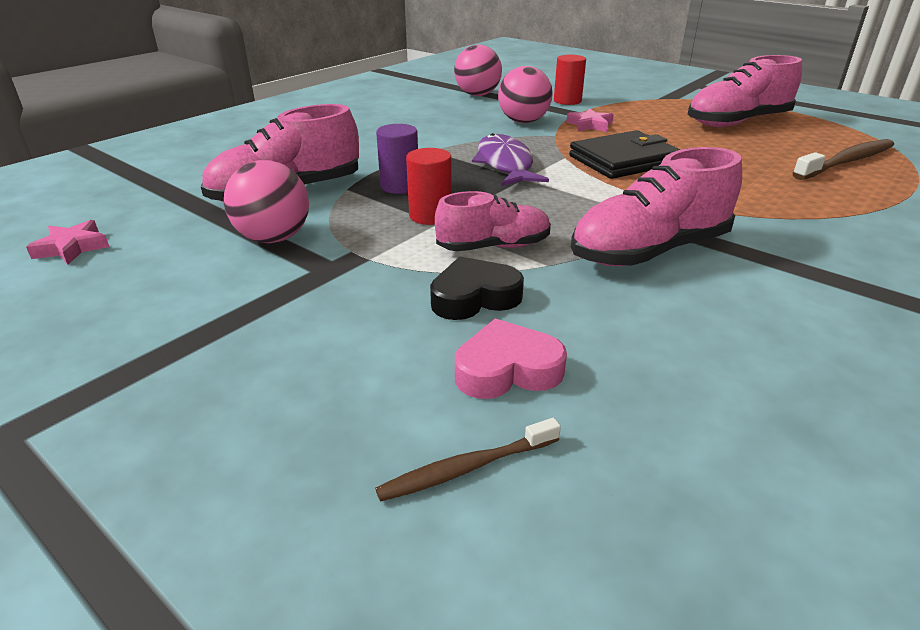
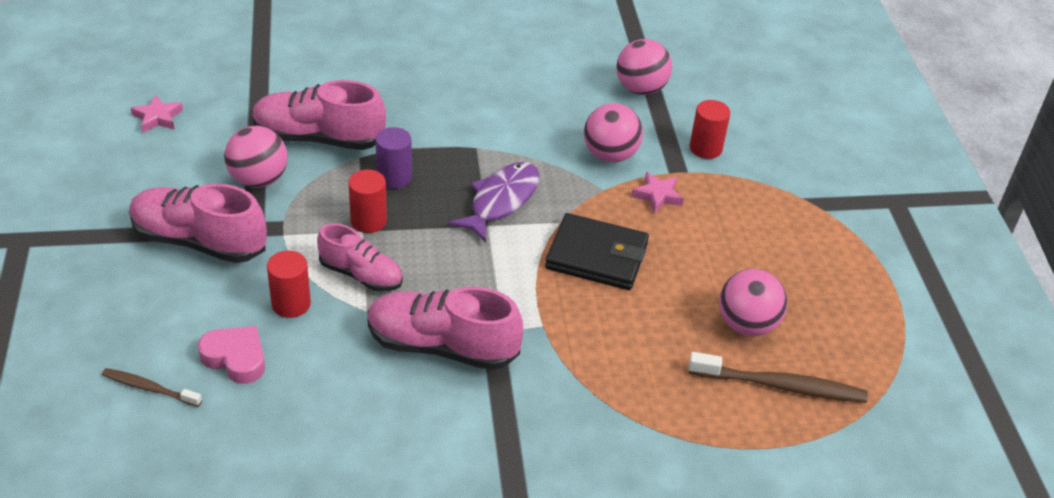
camera: 40 degrees right, 10 degrees up
black heart [430,257,524,320] -> red cylinder [267,251,311,318]
pink shoe [688,55,802,127] -> pink shoe moved to [129,183,267,263]
none -> pink ball [719,269,788,336]

